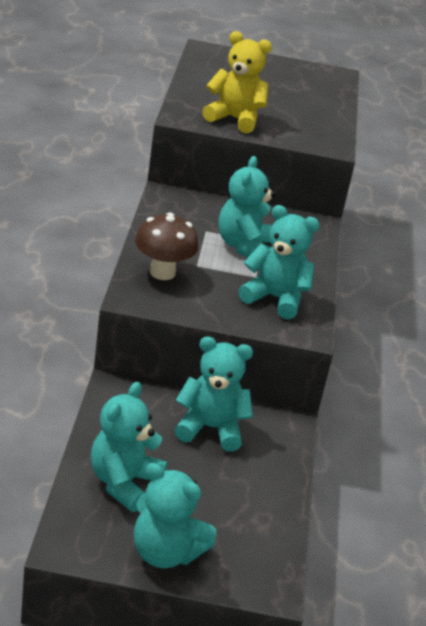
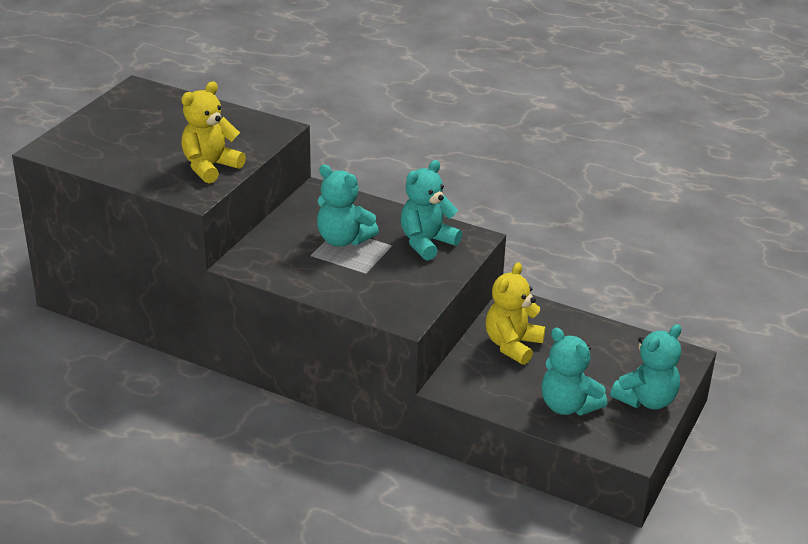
camera: 65 degrees left, 0 degrees up
brown mushroom [135,212,199,280] -> none
turquoise teddy bear [175,337,253,452] -> yellow teddy bear [486,262,545,365]

